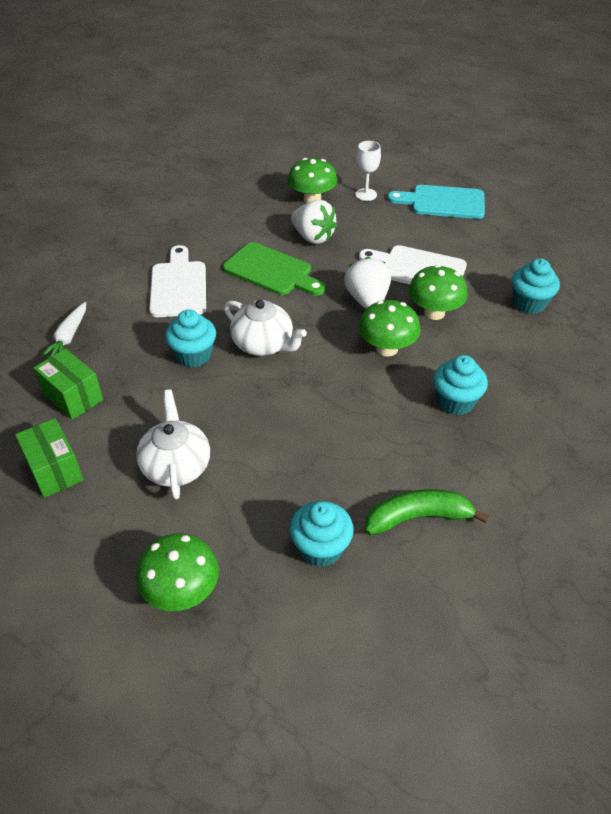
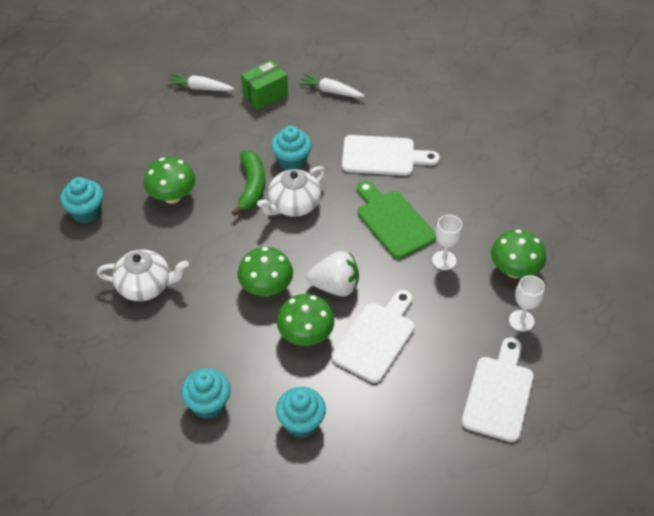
camera: 100 degrees right, 5 degrees up
green box [15,418,84,498] -> white carrot [166,73,234,91]
white teapot [136,390,210,500] -> white teapot moved to [97,249,189,301]
green mushroom [136,533,219,611] -> green mushroom moved to [144,157,196,204]
green cutting board [223,242,326,296] -> green cutting board turned 105 degrees clockwise [357,181,436,259]
white strawberry [291,200,338,244] -> white goblet [432,215,462,270]
green banana [365,489,489,535] -> green banana moved to [232,150,265,216]
turquoise cutting board [388,185,485,219] -> white cutting board [462,337,534,442]
turquoise cupcake [433,355,488,415] -> turquoise cupcake moved to [181,368,231,419]

